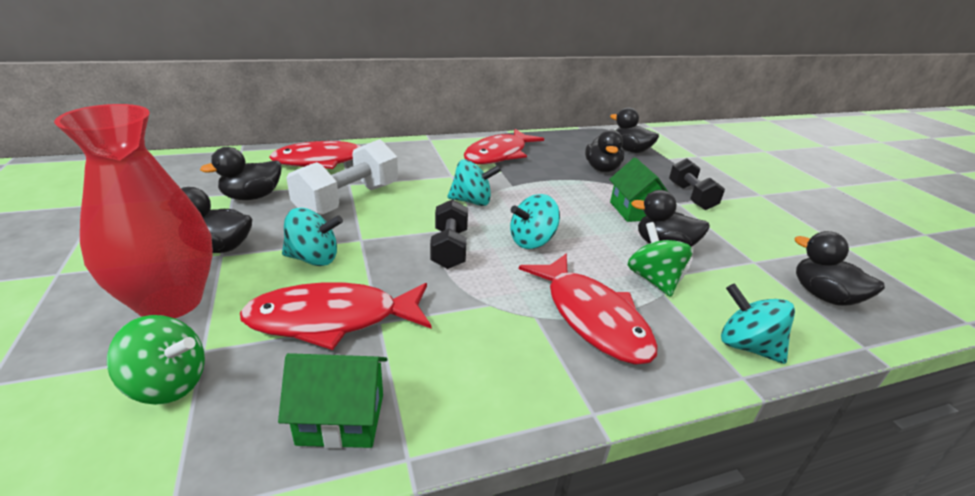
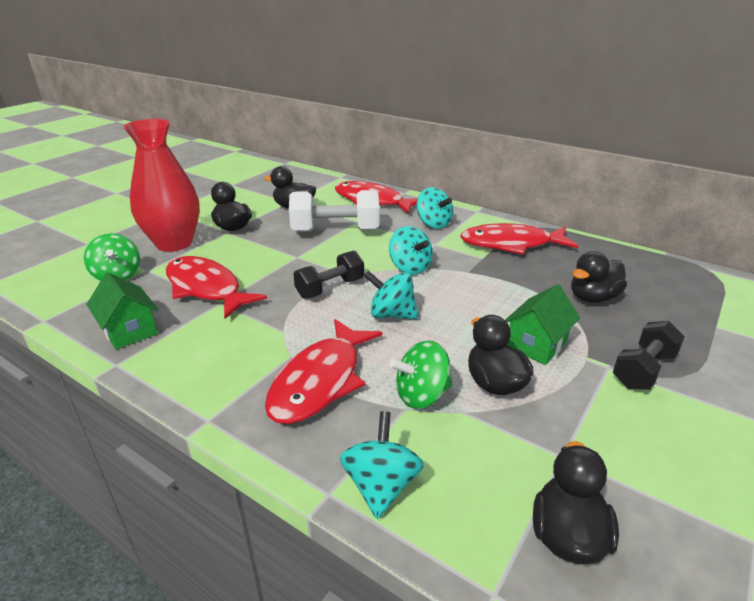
camera: 55 degrees right, 0 degrees up
turquoise spinning top [282,208,343,266] -> turquoise spinning top moved to [417,187,453,229]
black duck [610,107,659,153] -> none
green spinning top [627,222,693,297] -> green spinning top turned 150 degrees counterclockwise [389,340,453,409]

